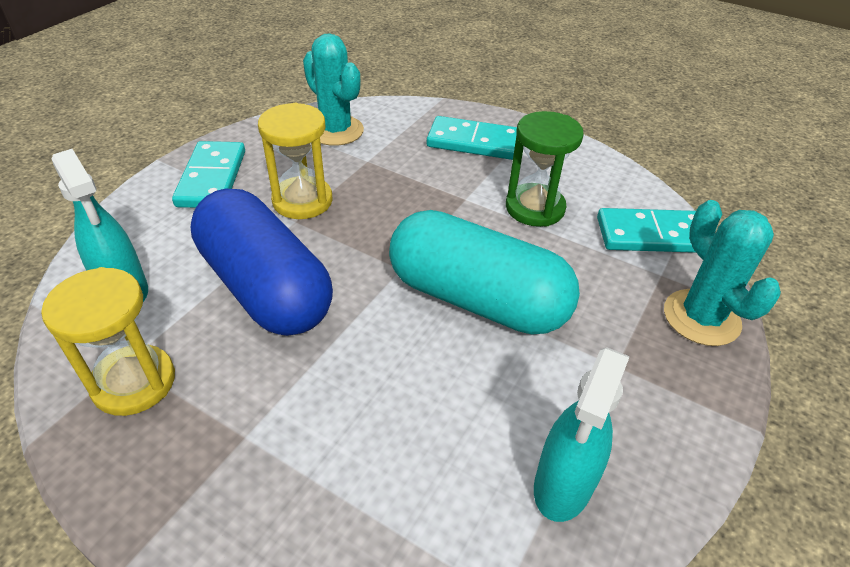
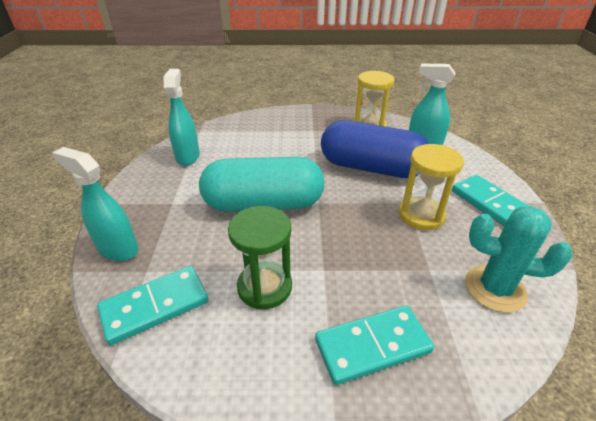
camera: 150 degrees right, 5 degrees down
turquoise cactus [664,200,781,346] -> turquoise spray bottle [52,147,139,261]

